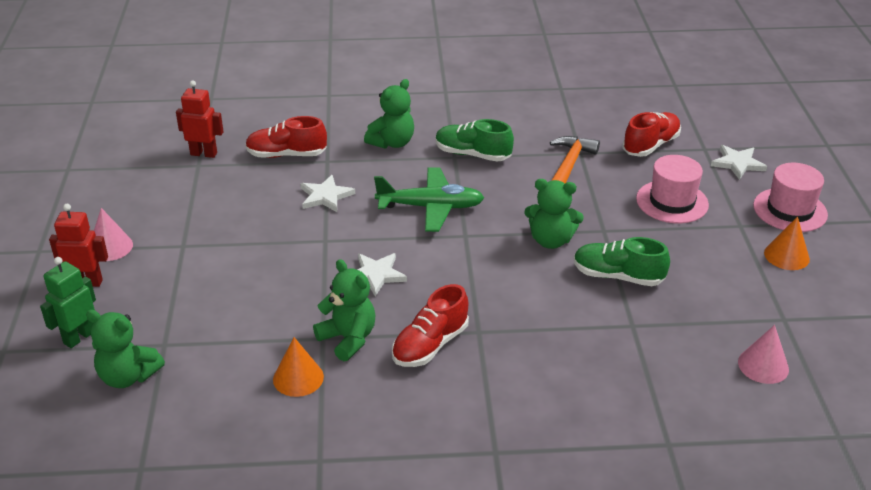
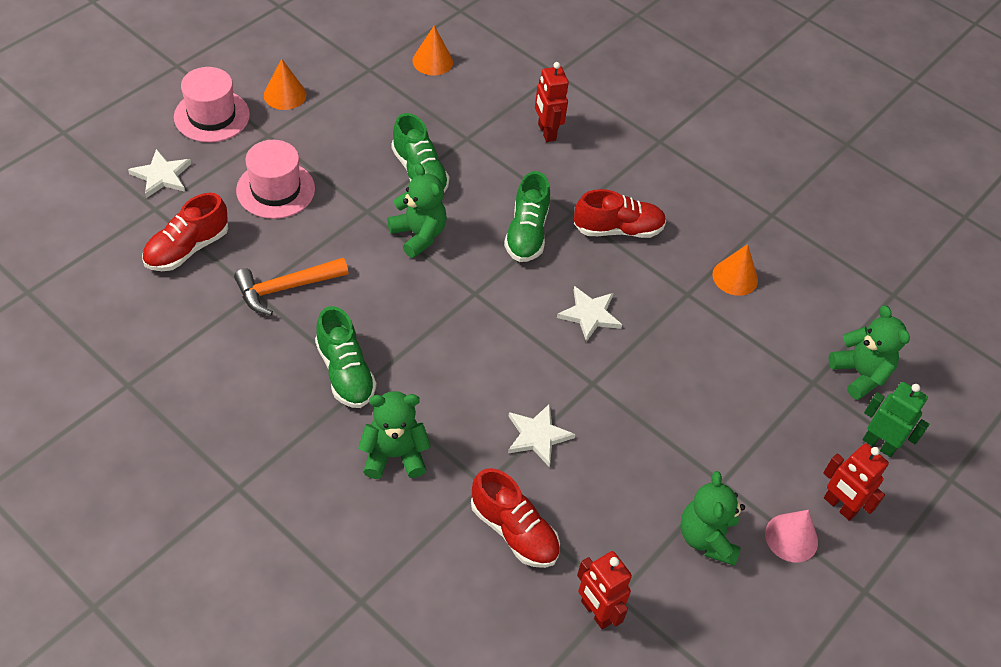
camera: 140 degrees left, 15 degrees up
green robot [40,257,96,348] -> green robot turned 135 degrees counterclockwise [863,382,929,457]
green teddy bear [313,259,375,361] -> green teddy bear moved to [680,471,745,566]
green plane [374,167,484,232] -> none
red shoe [623,112,681,157] -> red shoe turned 45 degrees counterclockwise [142,193,228,271]
pink cone [738,325,789,384] -> orange cone [412,25,453,75]
none -> green shoe [504,171,550,262]
none -> red robot [535,62,569,142]

